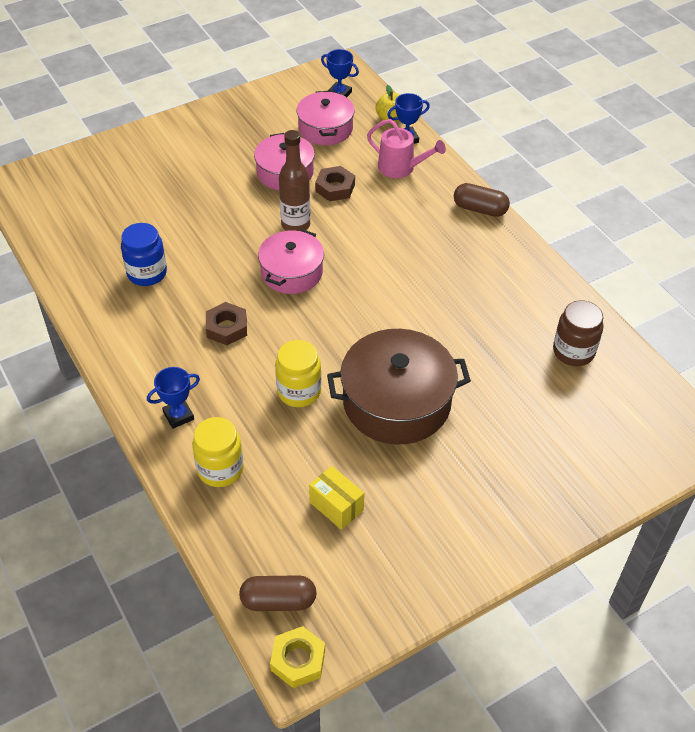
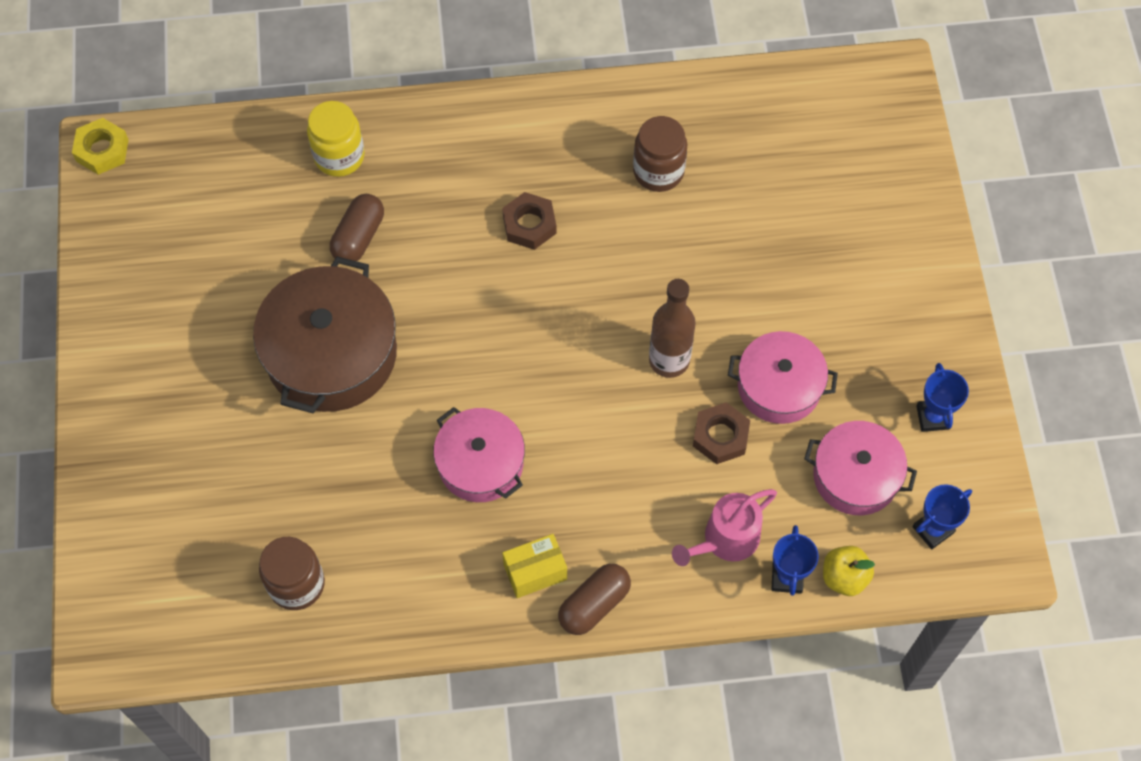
camera: 115 degrees right, 15 degrees up
blue jar [121,223,167,286] -> brown jar [633,116,688,192]
blue trophy [147,367,200,429] -> blue trophy moved to [916,363,969,432]
brown capsule [239,575,317,611] -> brown capsule moved to [330,194,384,261]
pink pot [258,229,324,294] -> pink pot moved to [433,407,525,502]
yellow jar [275,340,321,407] -> none
yellow box [309,466,364,530] -> yellow box moved to [502,534,567,598]

